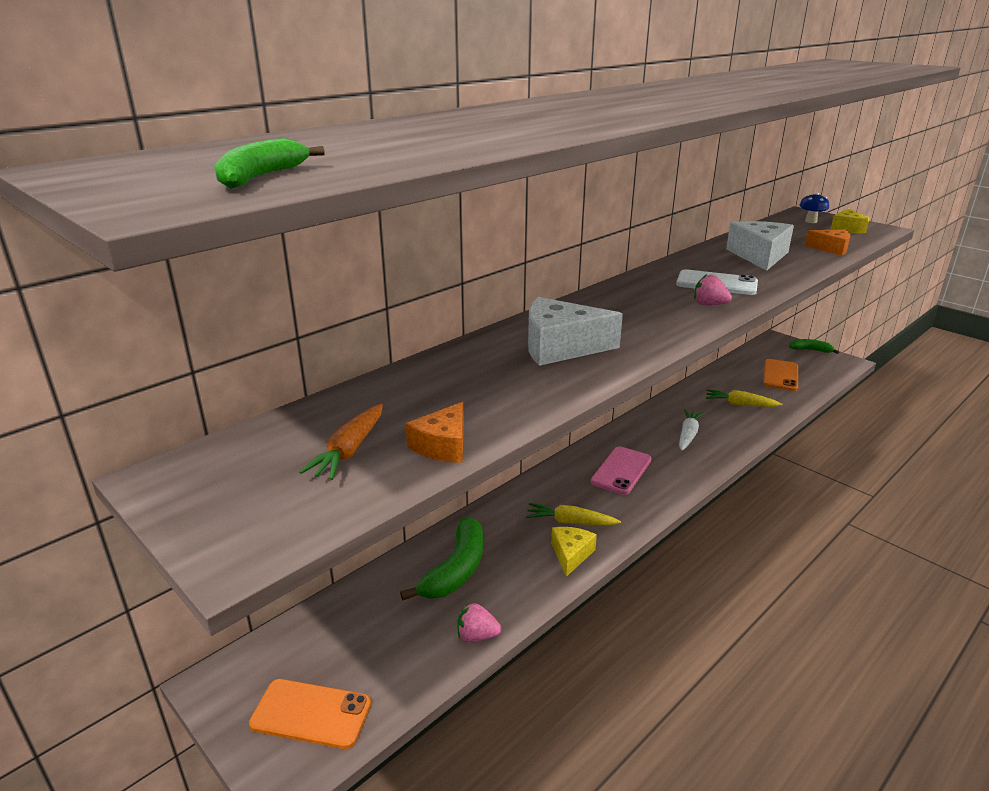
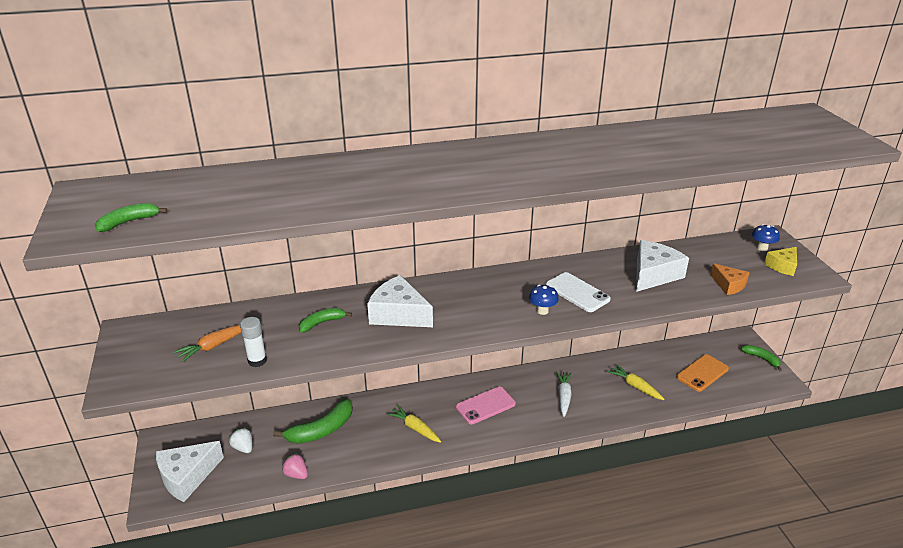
camera: 30 degrees right, 5 degrees up
orange phone [249,679,371,749] -> white cheese [156,441,224,502]
orange cheese [406,402,464,463] -> white glue stick [240,317,267,367]
yellow cheese [551,527,597,577] -> none
white carrot [679,409,704,451] -> white carrot turned 45 degrees counterclockwise [556,371,572,417]
pink strawberry [694,274,732,306] -> blue mushroom [529,285,559,315]
none -> white strawberry [229,427,253,453]
none -> green banana [299,308,352,333]

